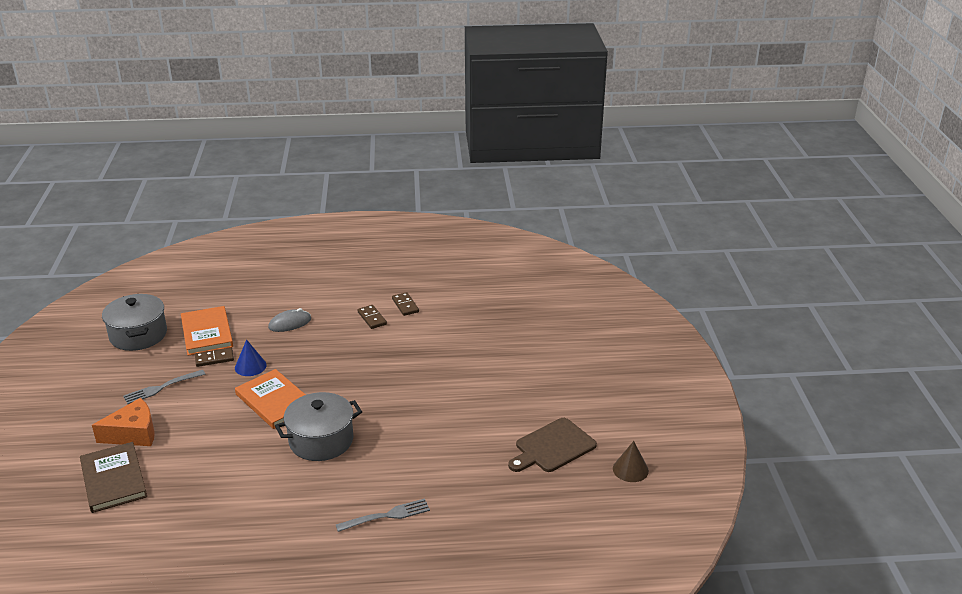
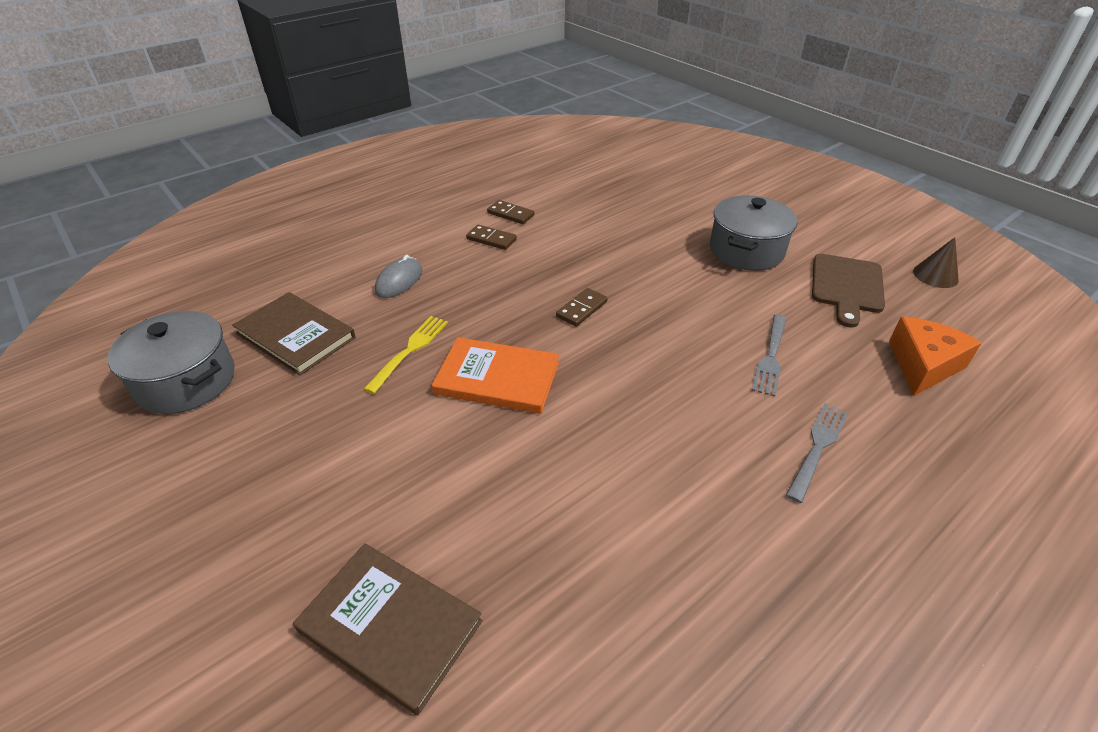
camera: 35 degrees left, 10 degrees up
orange cheese [92,398,155,446] -> orange cheese moved to [889,317,982,396]
grey fork [123,370,205,404] -> grey fork moved to [752,315,787,397]
orange book [181,306,233,356] -> brown book [232,292,356,376]
brown domino [195,348,234,367] -> brown domino moved to [556,288,608,327]
blue cone [235,339,267,376] -> yellow fork [364,316,448,394]
grey pot [275,392,362,461] -> grey pot moved to [710,195,797,271]

